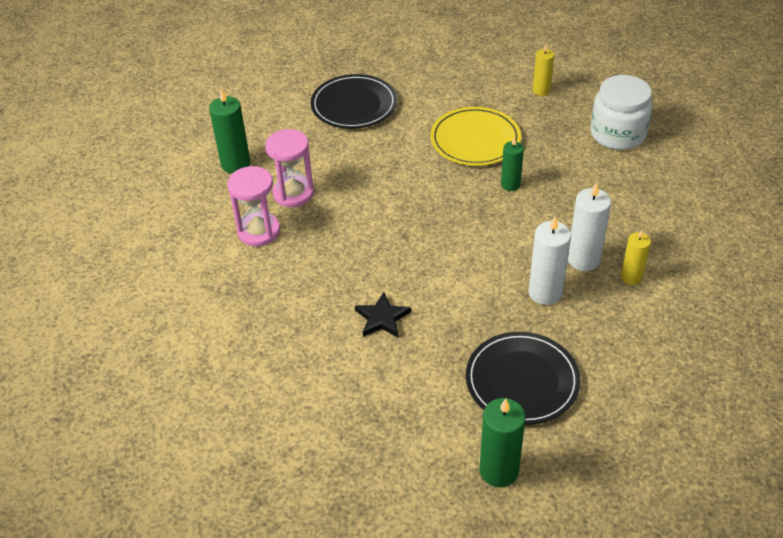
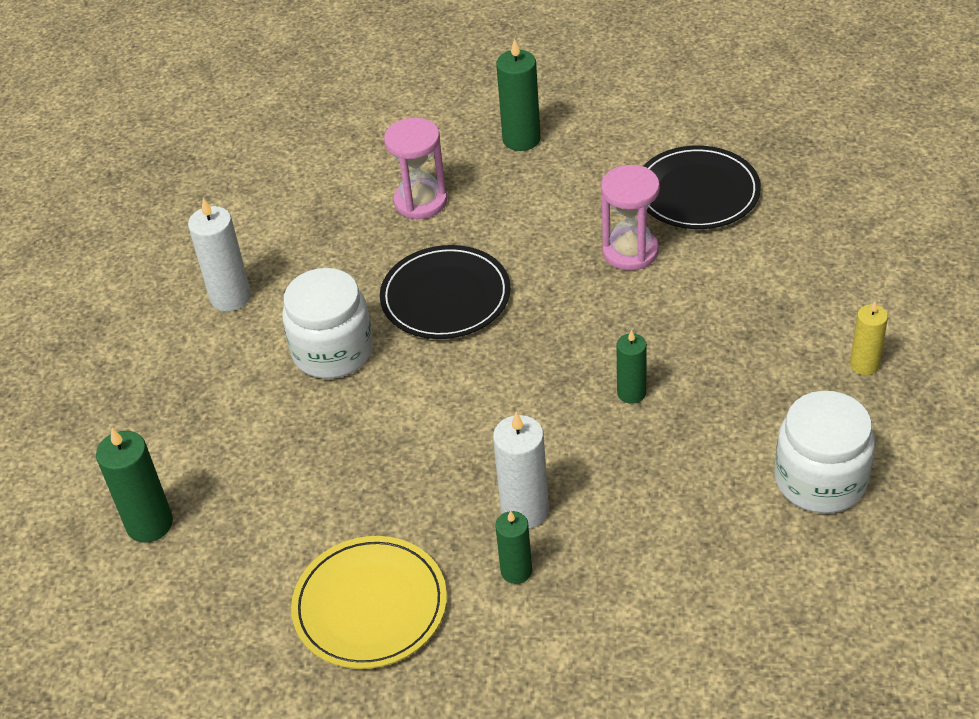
camera: 70 degrees right, 0 degrees up
pink hourglass [265,129,314,207] -> pink hourglass moved to [601,165,660,271]
black star [355,292,411,337] -> white jar [282,268,373,379]
yellow plate [430,107,521,166] -> yellow plate moved to [291,536,447,669]
black plate [466,332,580,425] -> black plate moved to [380,245,511,339]
white candle [529,216,571,305] -> white candle moved to [188,198,251,311]
yellow candle [621,230,651,285] -> green candle [495,510,532,584]

